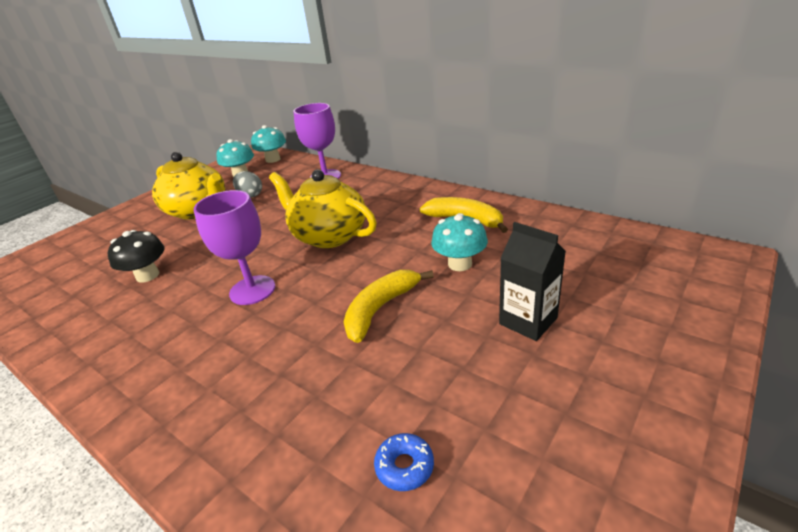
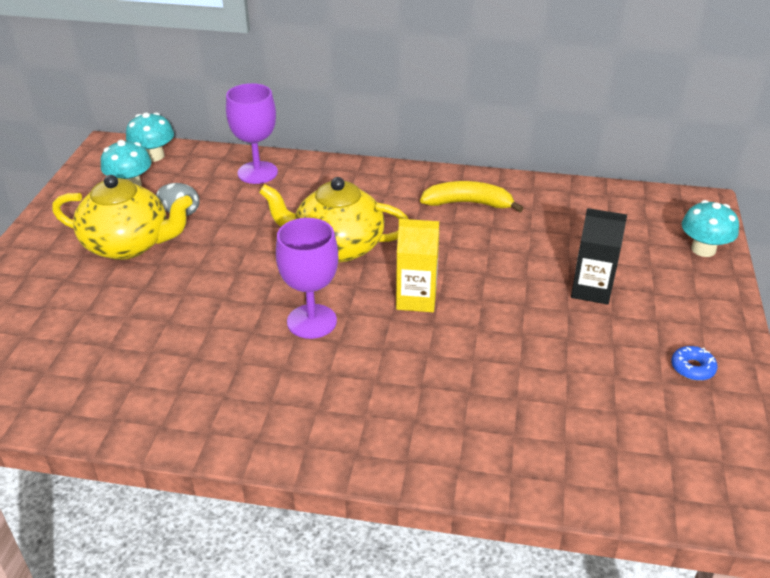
camera: 30 degrees left, 5 degrees up
black mushroom [107,230,165,283] -> none
yellow banana [344,270,434,343] -> none
blue donut [374,433,434,491] -> blue donut moved to [671,346,718,381]
turquoise mushroom [431,213,488,271] -> turquoise mushroom moved to [682,200,739,257]
none -> yellow carton [396,219,439,312]

